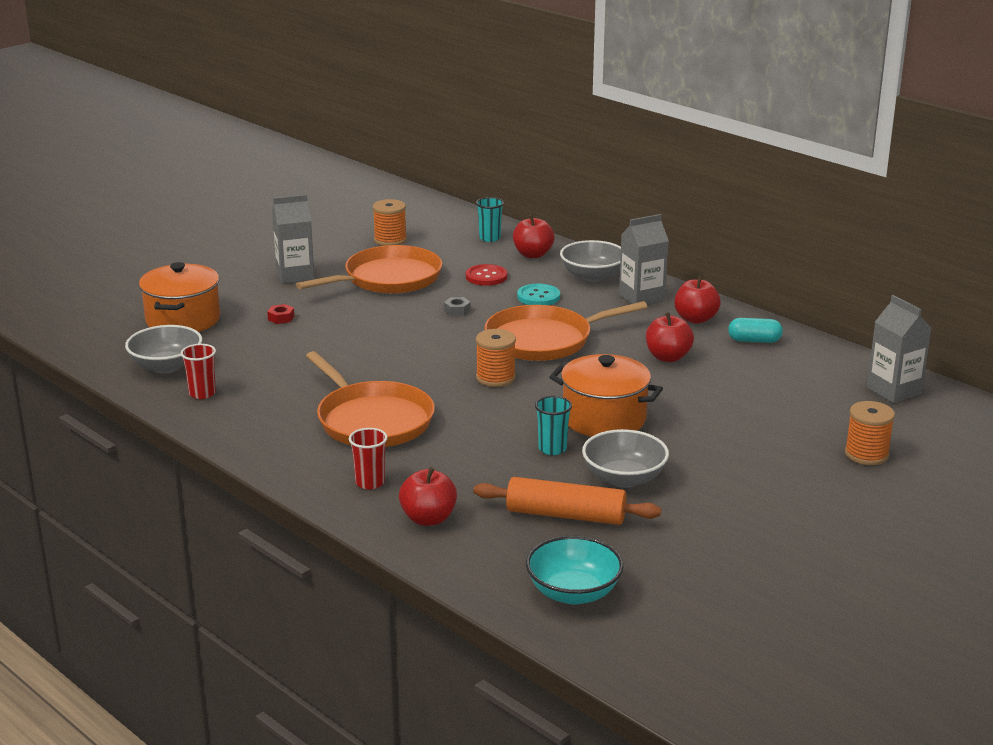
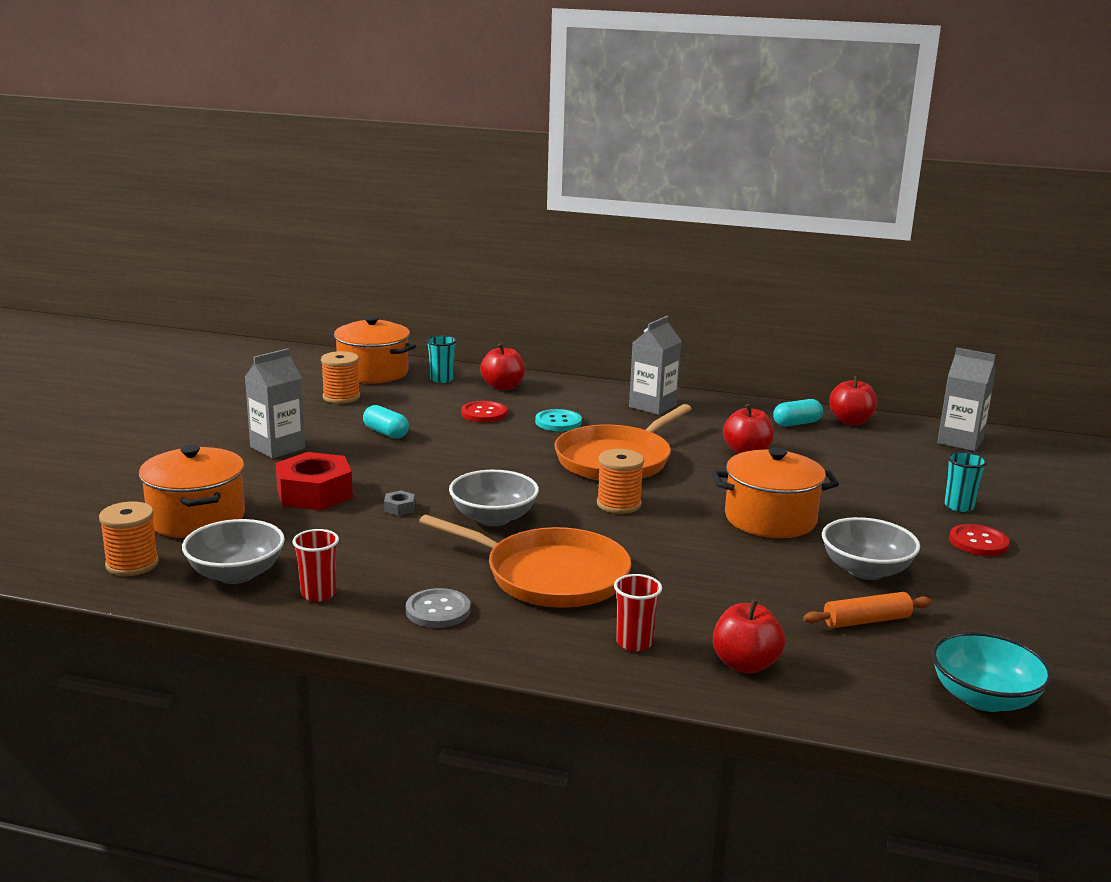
camera: 30 degrees left, 5 degrees down
red nut [267,304,294,324] -> red nut [275,452,353,511], size x2.44
orange pan [296,245,442,294] -> turquoise capsule [363,405,409,439]
grey nut [444,297,471,316] -> grey nut moved to [384,491,415,516]
orange rolling pin [473,477,661,525] -> orange rolling pin [803,592,932,628], size x0.65
turquoise cup [535,396,572,455] -> turquoise cup moved to [944,451,987,512]
grey bowl [560,240,621,282] -> grey bowl moved to [449,470,539,526]
red apple [674,276,721,324] -> red apple moved to [829,376,877,425]
orange spool [845,401,895,465] -> orange spool moved to [99,501,159,576]
none -> orange pot [329,316,416,384]
none -> grey button [406,588,471,628]
none -> red button [949,524,1010,556]

